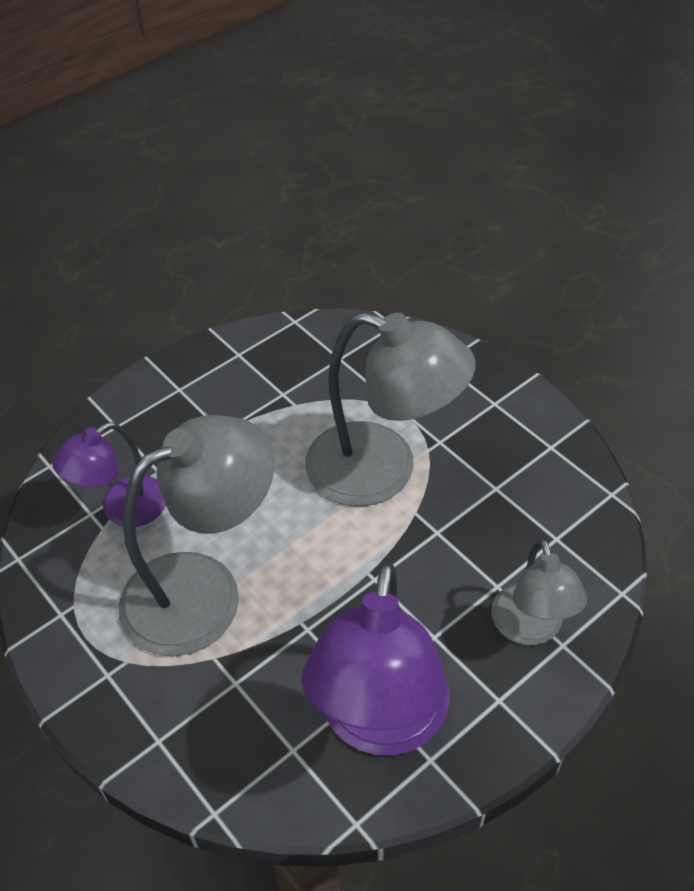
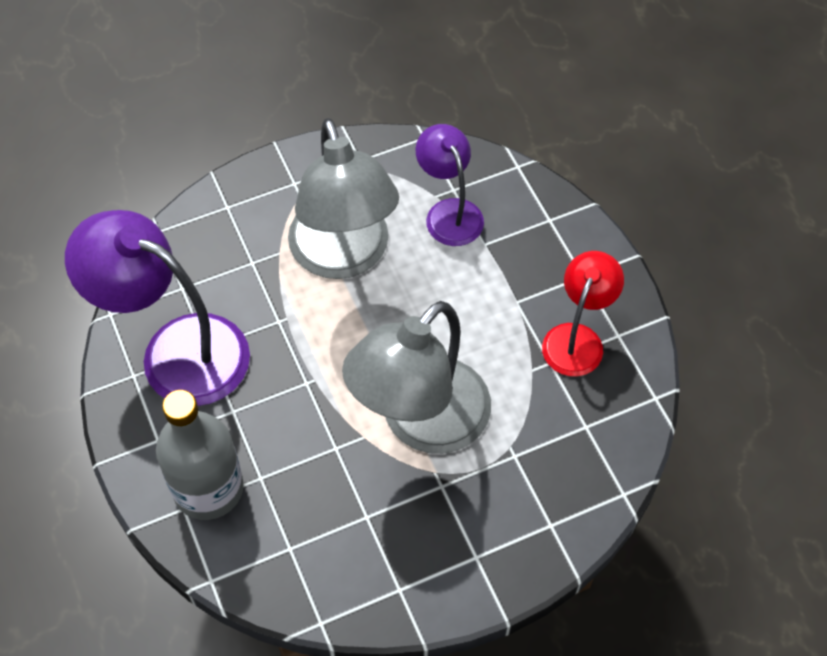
camera: 105 degrees right, 10 degrees up
grey lamp [491,539,587,645] -> grey bottle [156,390,244,520]
none -> red lamp [542,251,624,376]

